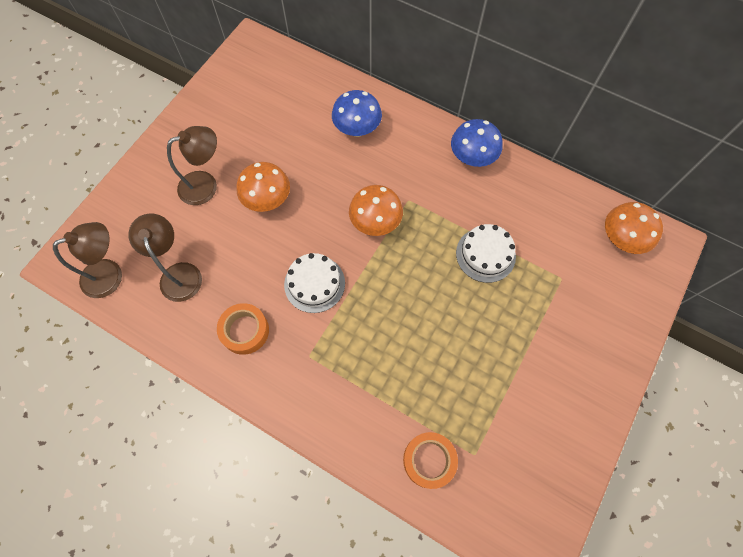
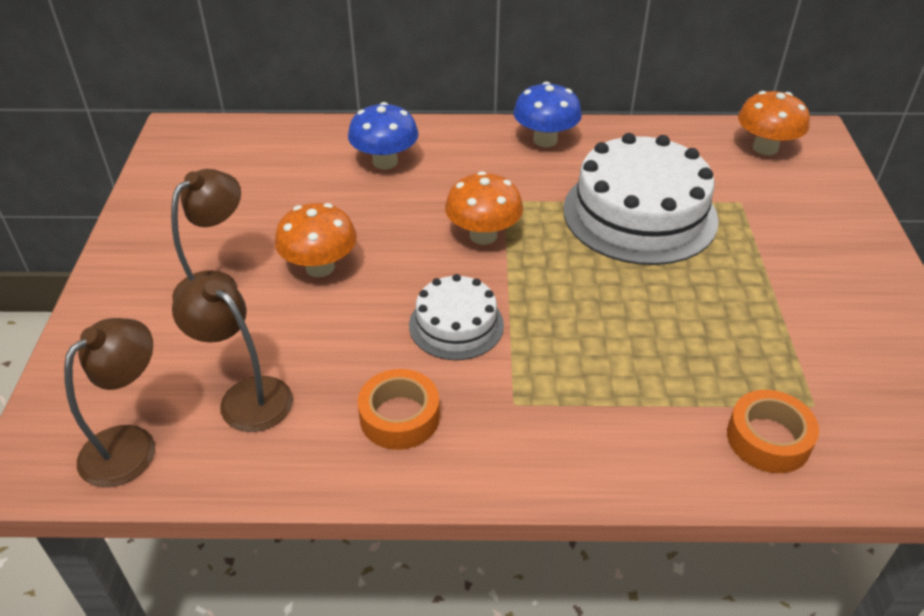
camera: 30 degrees left, 25 degrees down
white cake [456,224,516,283] -> white cake [563,133,719,265], size x1.85

